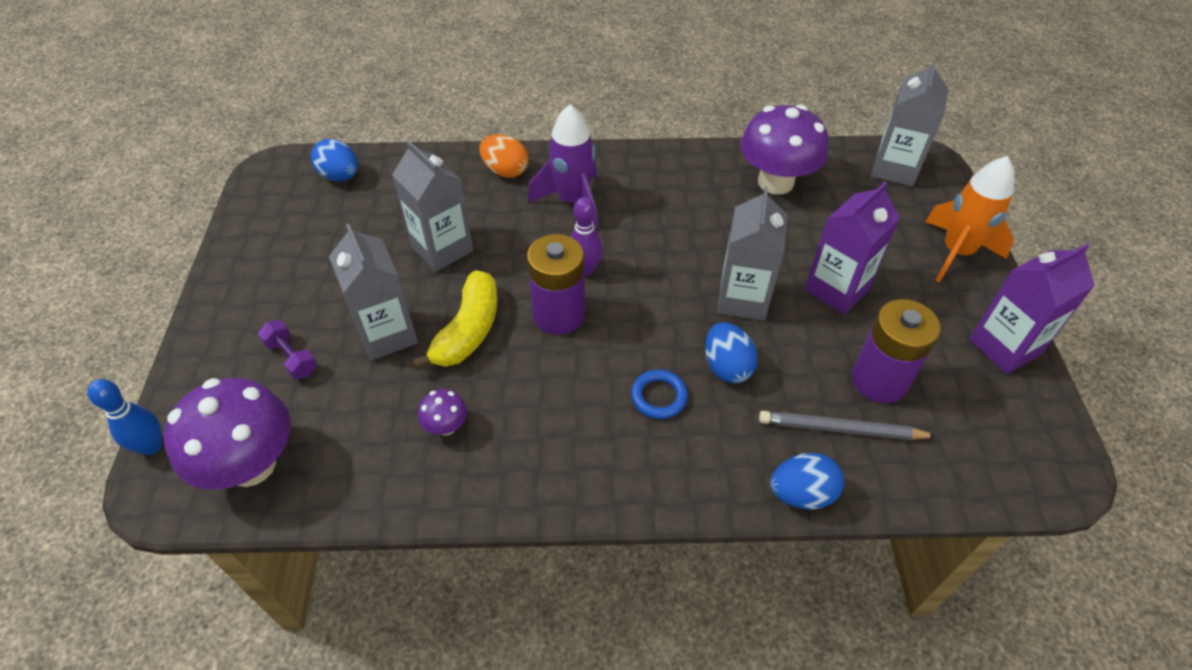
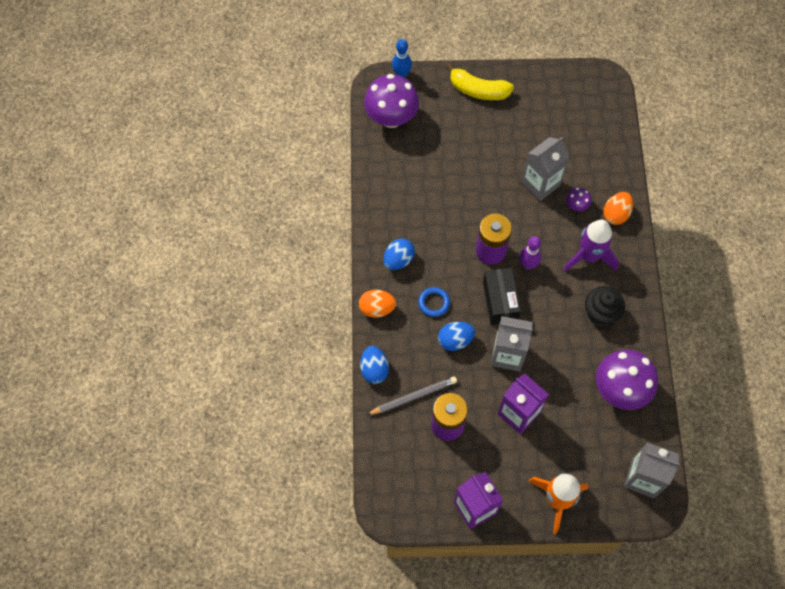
camera: 90 degrees right, 15 degrees up
purple dumbbell [258,320,317,380] -> none
blue egg [311,139,358,181] -> blue egg moved to [383,238,415,270]
grey carton [329,224,418,361] -> none
yellow banana [413,270,498,370] -> yellow banana moved to [446,63,514,100]
purple mushroom [418,389,467,436] -> purple mushroom moved to [566,187,591,211]
grey pencil [759,411,937,440] -> grey pencil turned 60 degrees clockwise [367,376,457,415]
none -> orange egg [359,290,396,318]
none -> black box [483,268,521,325]
none -> black cupcake [585,286,625,326]

